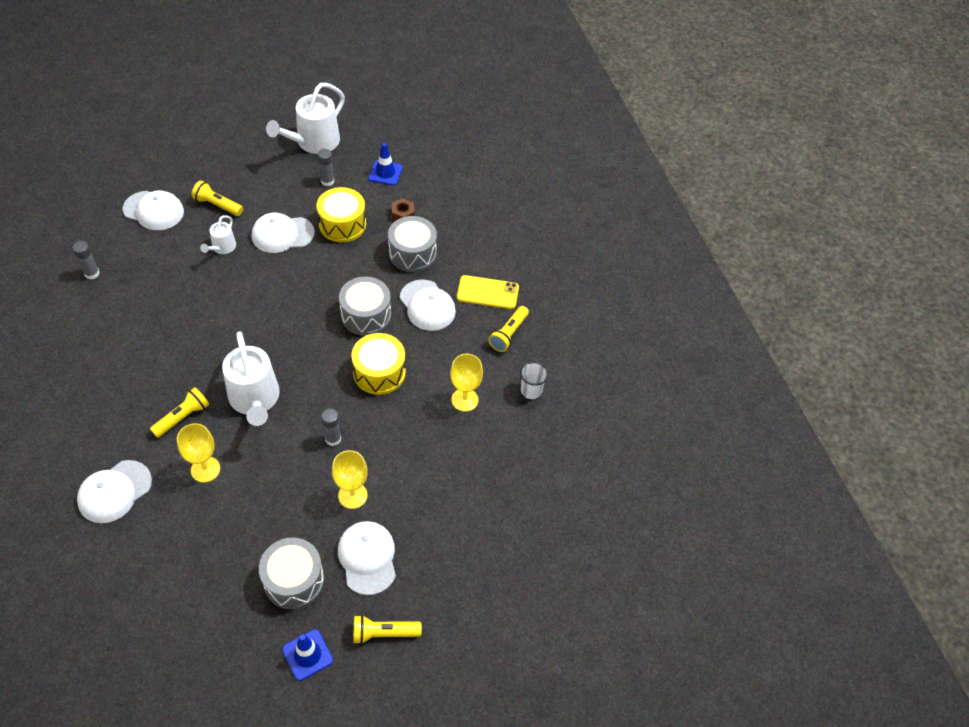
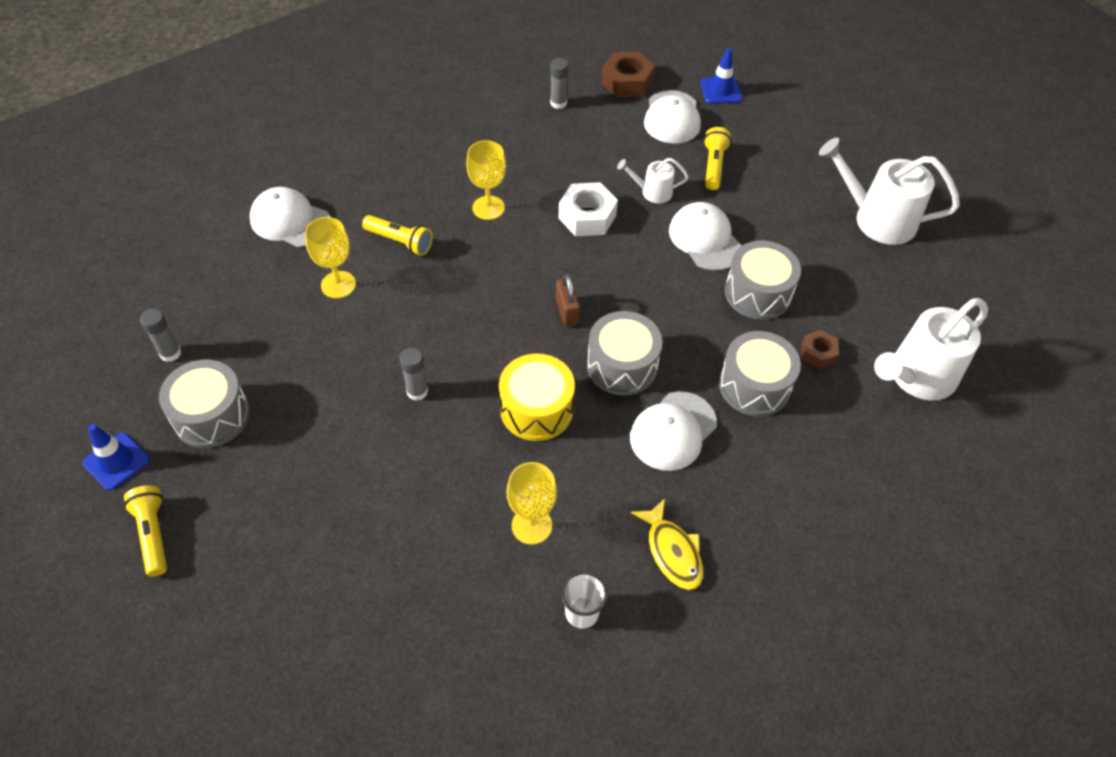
camera: 75 degrees right, 0 degrees up
white watering can [222,331,280,426] -> white watering can moved to [874,298,988,400]
grey glue stick [317,149,334,186] -> grey glue stick moved to [140,308,181,362]
yellow drum [317,187,366,242] -> grey drum [725,241,801,320]
yellow goblet [332,450,368,509] -> yellow goblet moved to [466,140,506,220]
white cap [338,521,396,595] -> none
blue traffic cone [368,143,403,186] -> blue traffic cone moved to [700,48,742,104]
yellow phone [457,275,519,309] -> none
yellow flashlight [488,306,529,352] -> yellow fish [631,498,703,590]
none -> brown padlock [556,274,580,327]
none -> white nut [558,182,618,236]
none -> brown nut [601,52,655,98]

